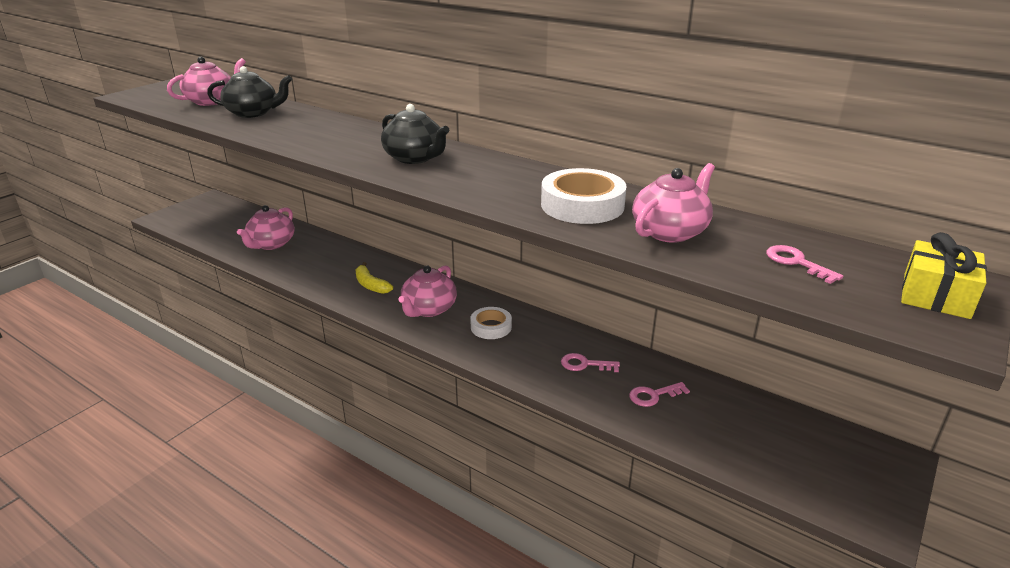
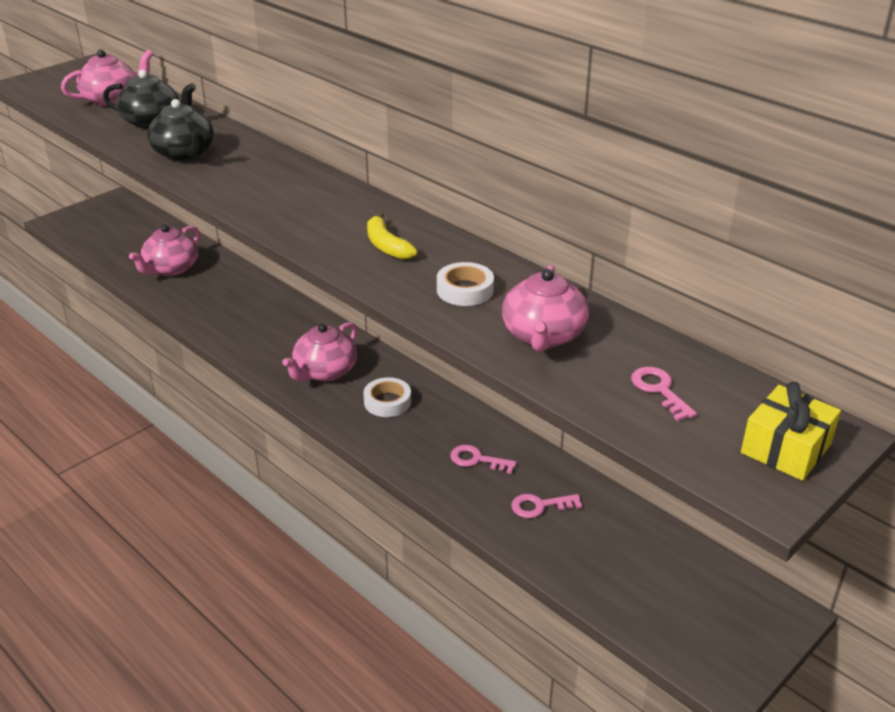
camera: 10 degrees right, 5 degrees up
yellow banana [355,262,393,294] -> yellow banana moved to [367,212,418,260]
black teapot [381,104,449,164] -> black teapot moved to [147,99,214,161]
white tape [541,168,627,224] -> white tape [437,262,494,306], size x0.61
pink teapot [632,163,715,243] -> pink teapot turned 135 degrees clockwise [502,265,589,352]

